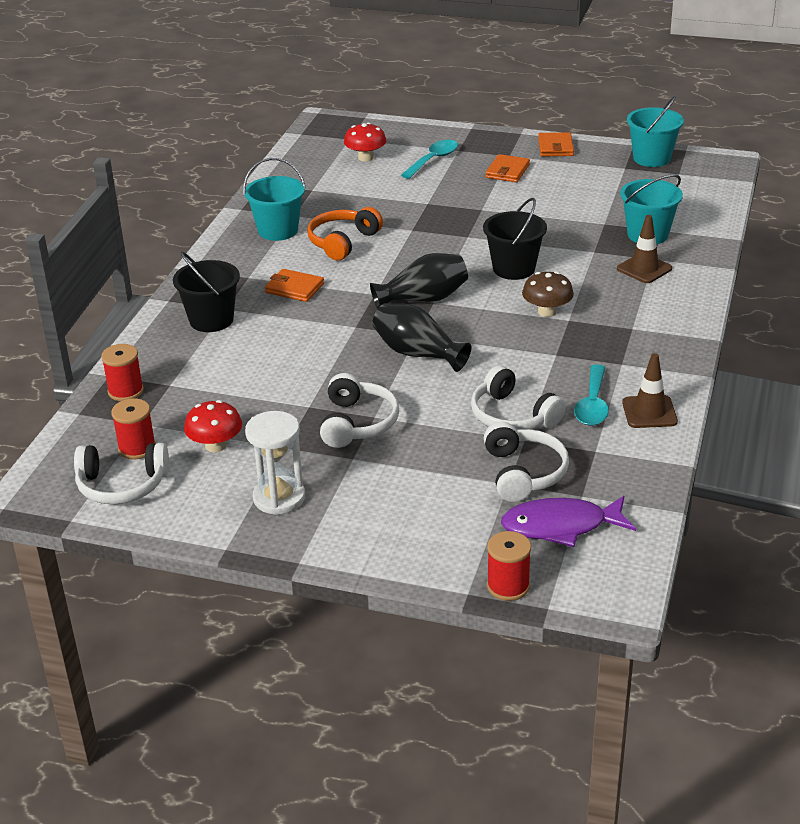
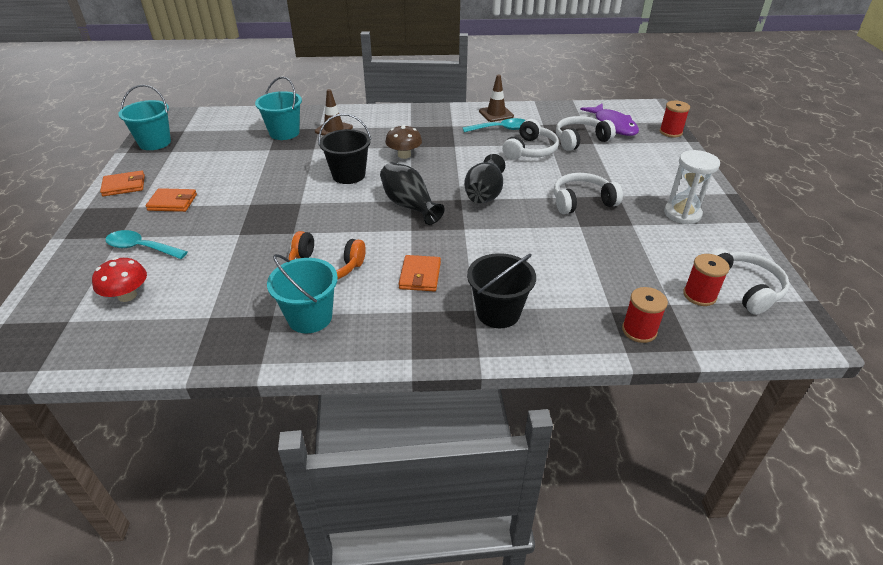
camera: 110 degrees left, 5 degrees up
red mushroom [184,400,242,452] -> none

